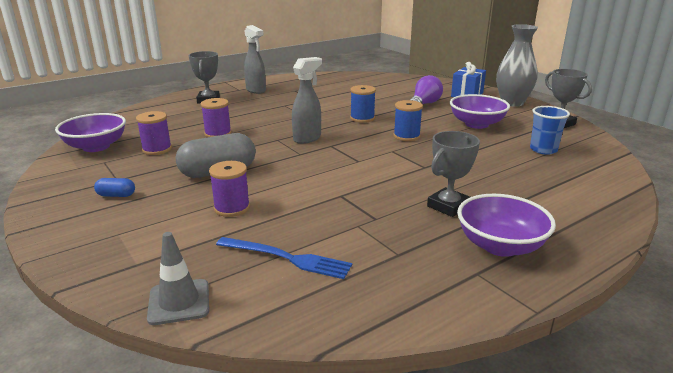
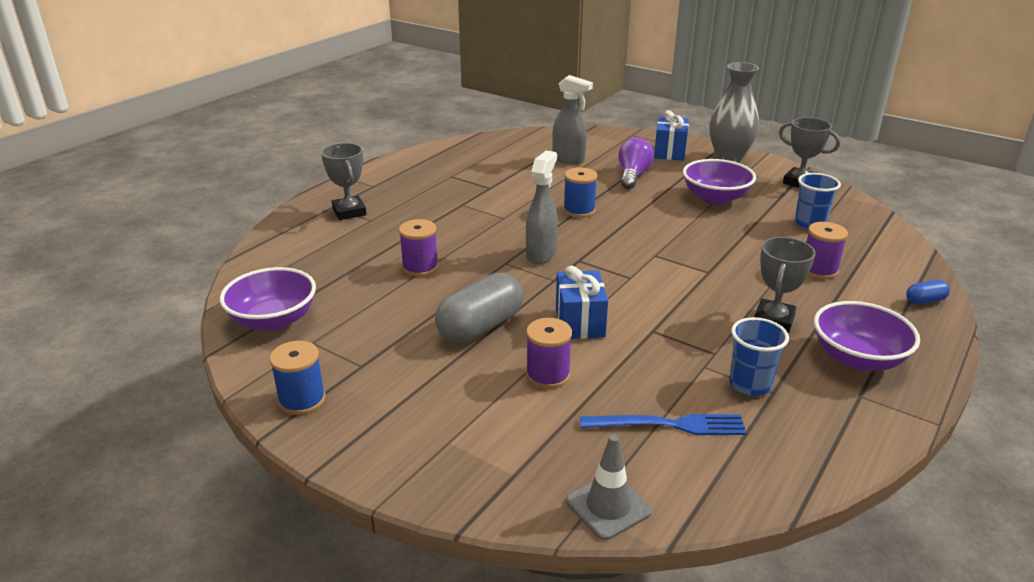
camera: 20 degrees left, 5 degrees up
blue capsule [94,178,135,197] -> blue capsule moved to [906,280,950,305]
purple spool [136,111,172,155] -> purple spool moved to [806,222,848,279]
grey spray bottle [244,25,266,94] -> grey spray bottle moved to [552,75,593,164]
blue spool [393,100,423,141] -> blue spool moved to [269,341,326,415]
none -> blue gift [556,266,608,339]
none -> blue cup [729,317,789,396]

